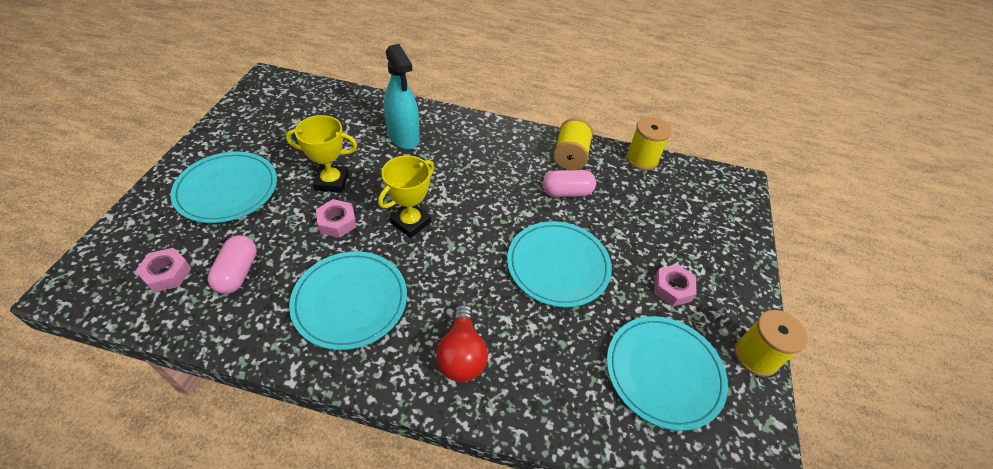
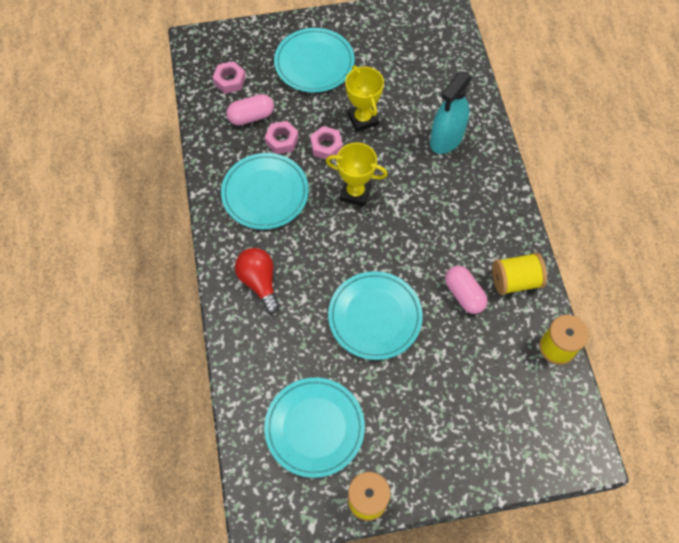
camera: 70 degrees right, 15 degrees up
red light bulb [436,305,488,382] -> red light bulb turned 90 degrees clockwise [235,248,280,314]
pink nut [654,264,696,307] -> pink nut moved to [265,121,299,154]

